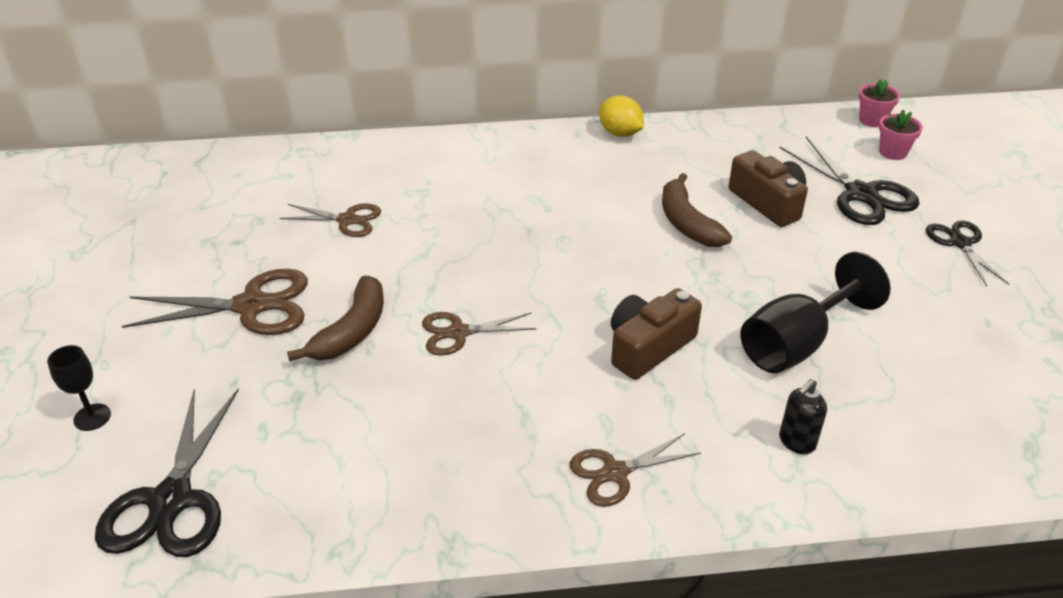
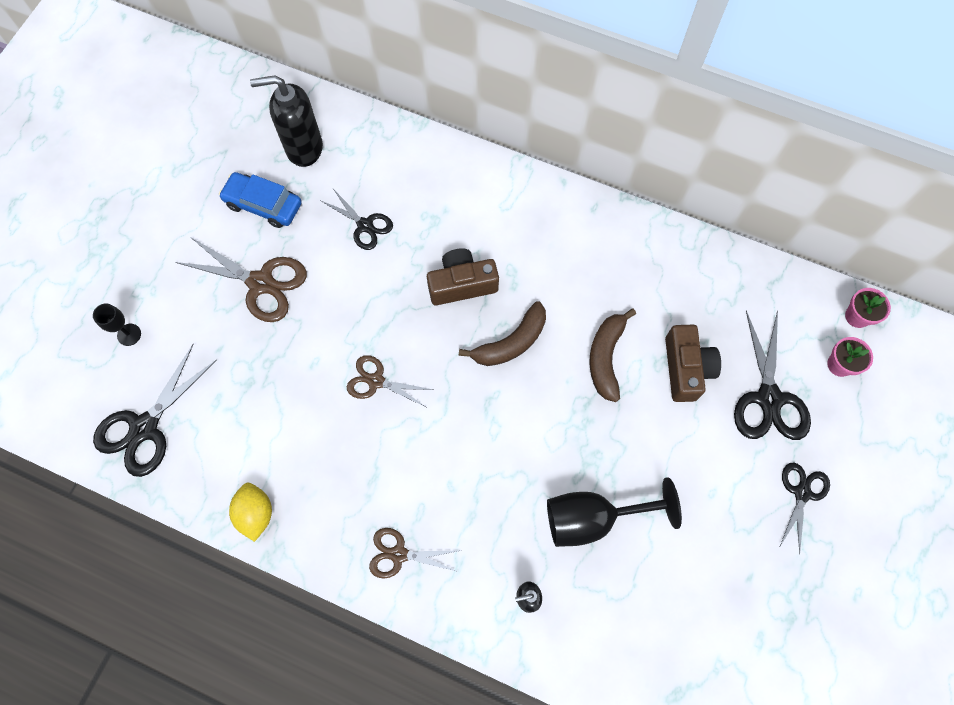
camera: 30 degrees right, 30 degrees up
brown scissors [280,203,381,237] -> black scissors [320,189,393,250]
brown banana [287,276,384,361] -> brown banana moved to [459,301,546,366]
yellow lemon [599,95,644,137] -> yellow lemon moved to [229,483,272,542]
brown camera [611,288,702,380] -> brown camera moved to [427,248,499,305]
none -> blue car [219,172,302,228]
none -> black soap dispenser [250,75,323,167]

